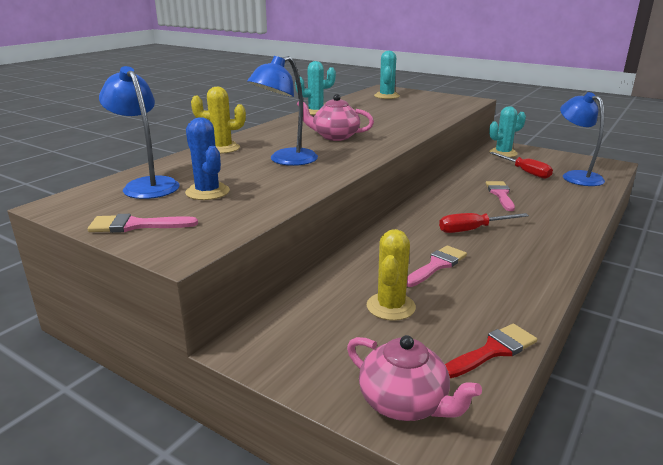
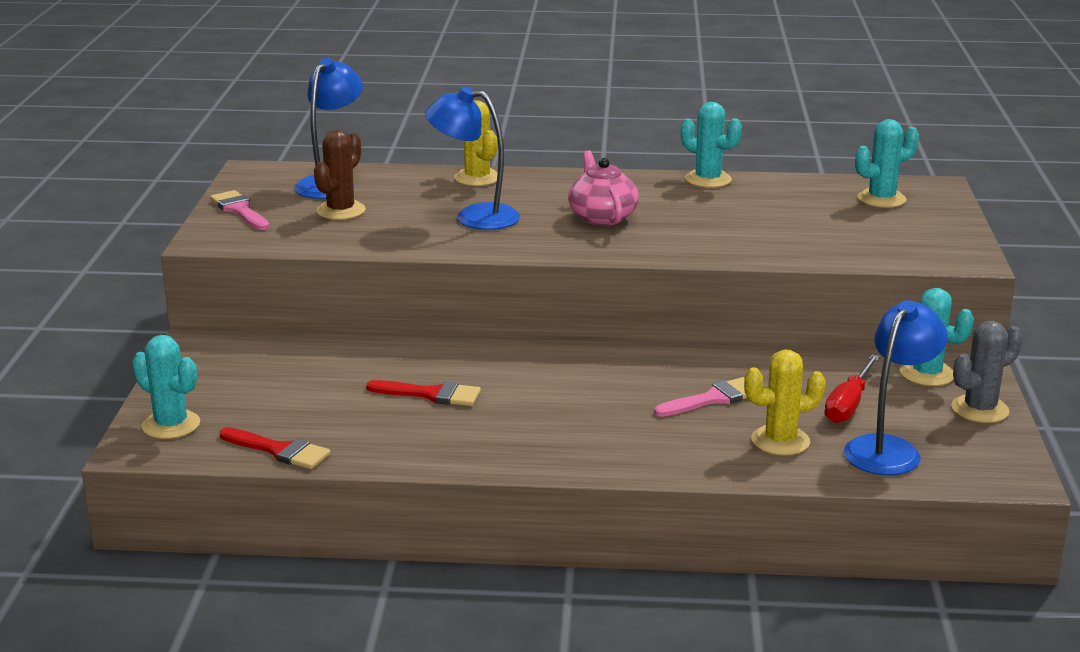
camera: 60 degrees right, 0 degrees up
blue cactus [185,117,230,200] -> brown cactus [314,130,366,220]
pink teapot [347,335,482,421] -> turquoise cactus [132,335,200,439]
yellow cactus [367,229,416,321] -> yellow cactus moved to [744,349,826,456]
pink brush [407,245,467,287] -> red brush [366,380,481,406]
red screwdriver [439,213,529,233] -> none
none -> grey cactus [951,321,1023,423]

